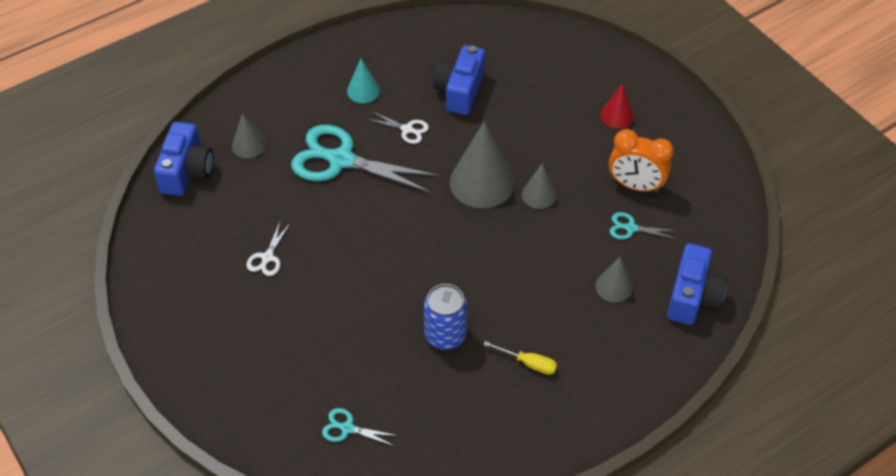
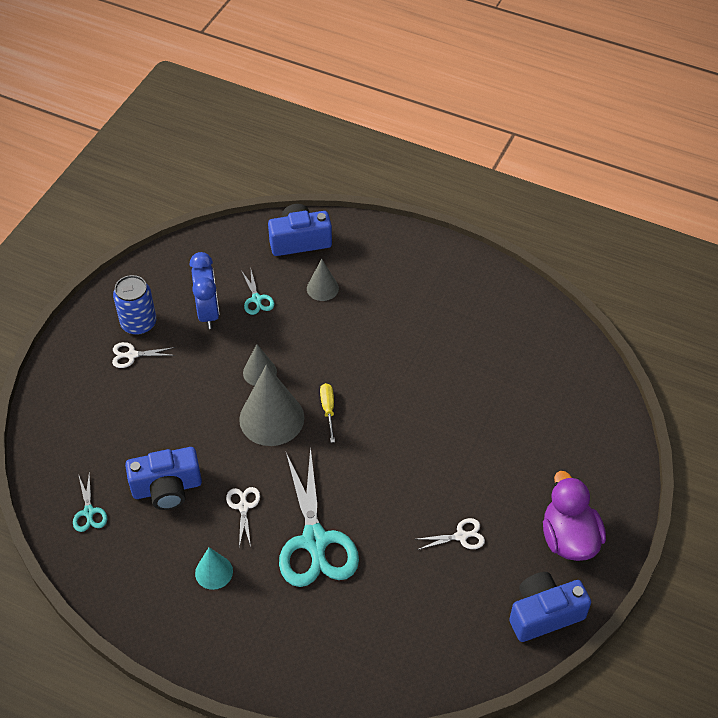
camera: 120 degrees left, 0 degrees up
blue camera [154,122,214,196] -> blue camera moved to [509,572,591,642]
grey cone [232,113,266,158] -> none
turquoise scissors [322,408,399,446] -> turquoise scissors moved to [73,472,107,532]
blue can [424,284,467,350] -> blue can moved to [113,275,156,335]
yellow screwdriver [484,341,557,375] -> yellow screwdriver moved to [320,383,335,443]
red cone [600,83,634,128] -> white scissors [112,342,175,368]
orange clock [609,129,674,193] -> blue clock [190,252,220,329]
none -> purple duck [543,471,606,561]

